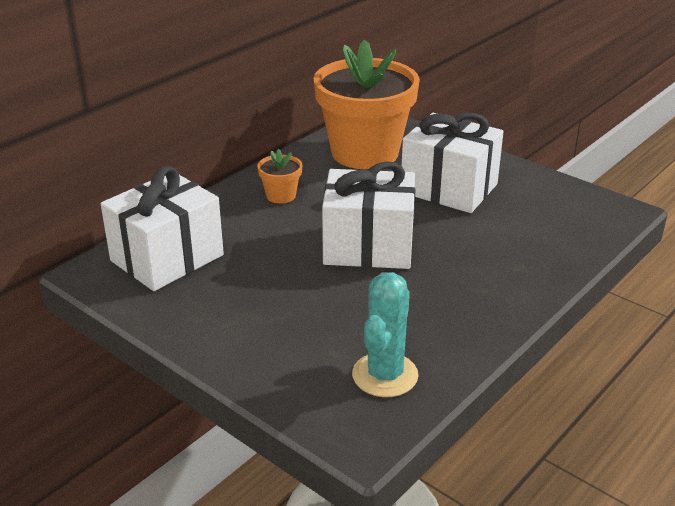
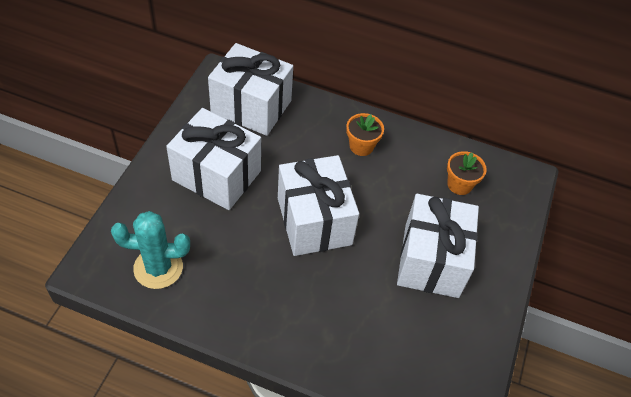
camera: 65 degrees right, 20 degrees up
orange flower pot [314,39,420,169] -> orange flower pot [447,151,487,195], size x0.40
none -> white gift [166,108,261,210]

